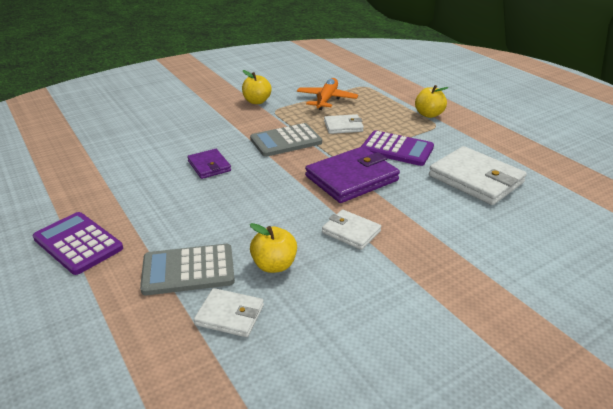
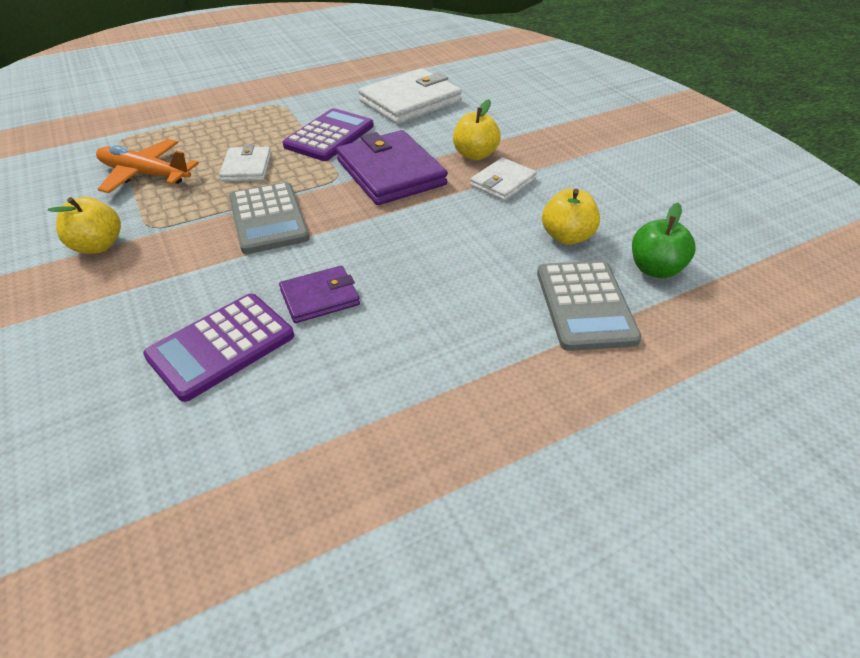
camera: 85 degrees left, 10 degrees up
purple calculator [33,212,123,275] -> purple calculator moved to [143,294,294,402]
white wallet [194,288,264,337] -> green apple [632,203,696,278]
yellow apple [415,85,449,118] -> yellow apple moved to [453,99,501,160]

